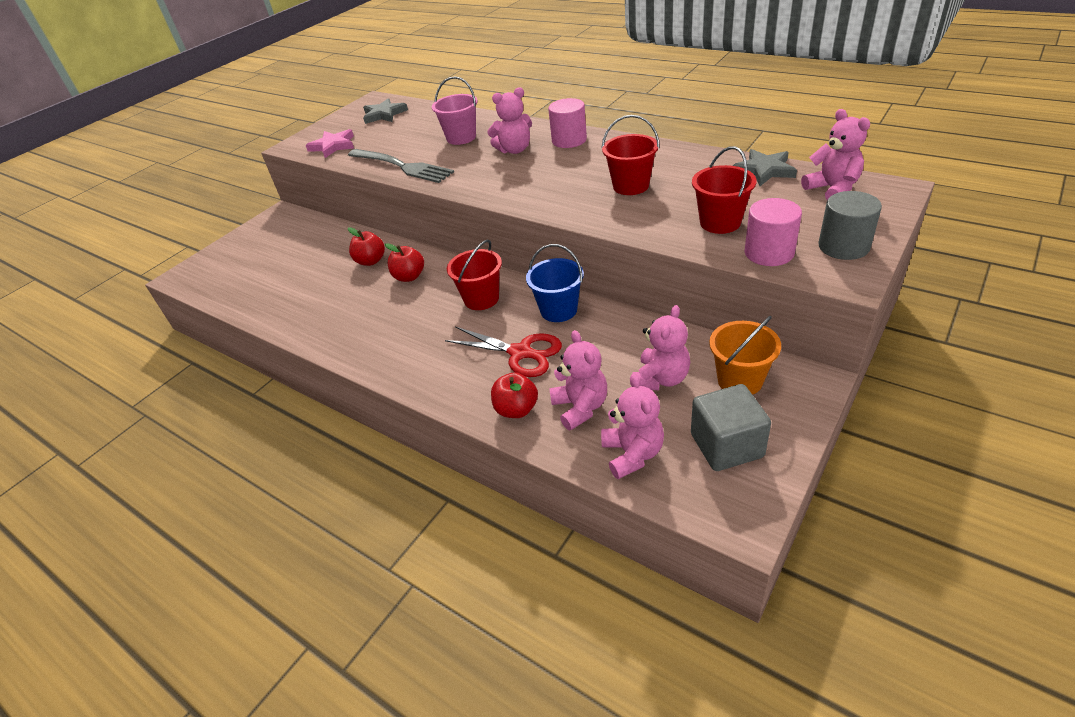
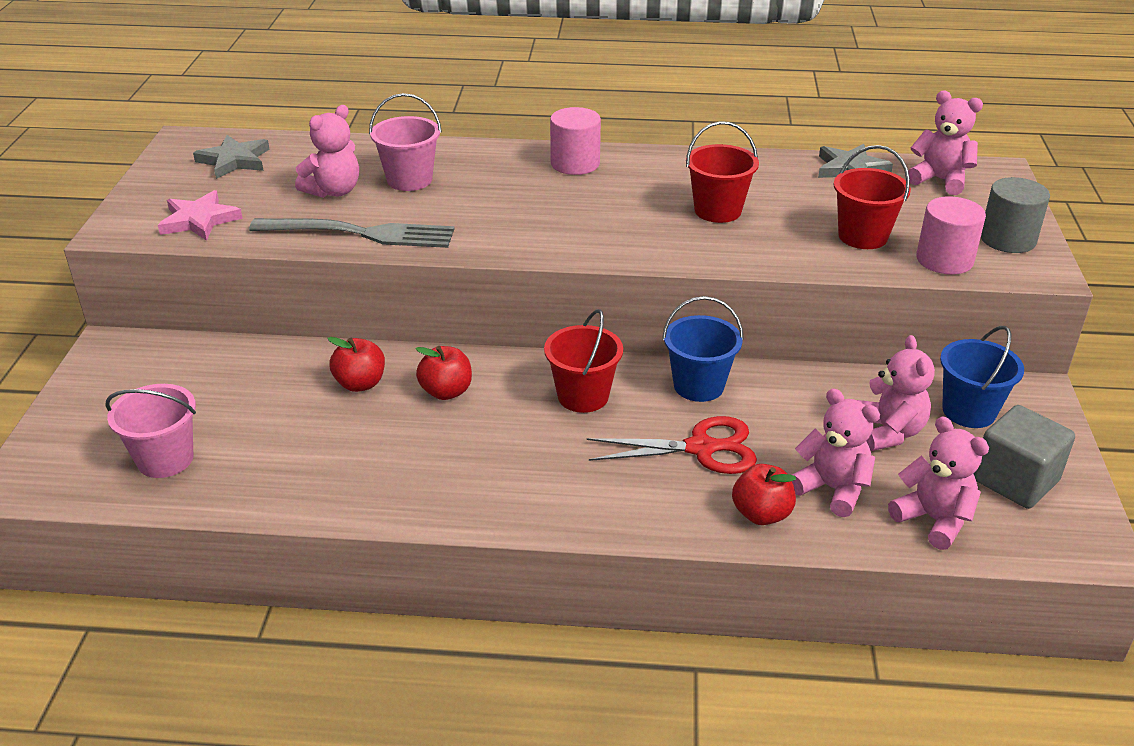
camera: 35 degrees left, 5 degrees down
pink teddy bear [487,87,532,154] -> pink teddy bear moved to [295,105,359,198]
orange bucket [709,316,781,395] -> blue bucket [940,326,1024,428]
none -> pink bucket [106,384,196,478]

